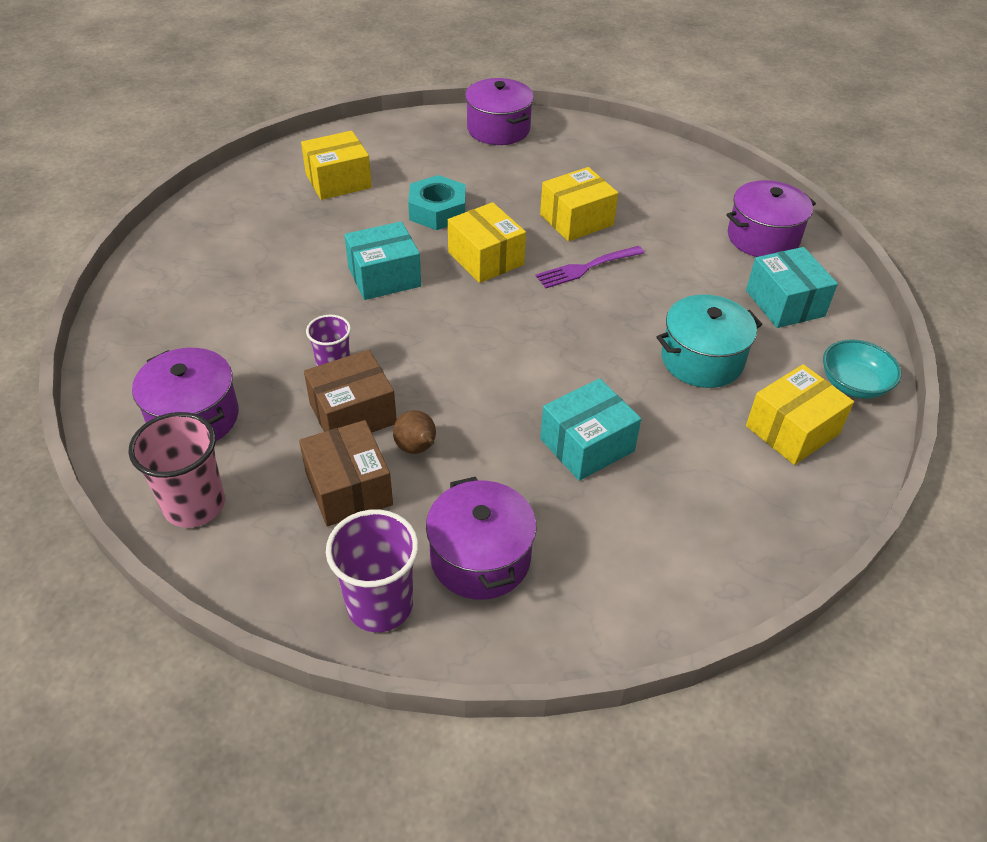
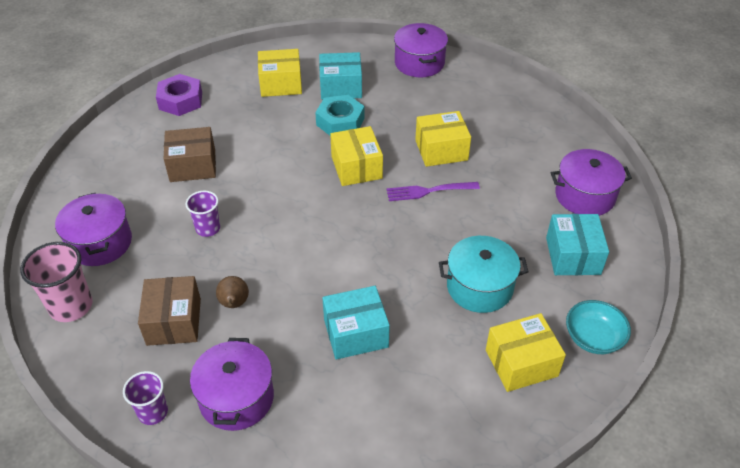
camera: 20 degrees right, 0 degrees up
brown box [304,350,397,432] -> brown box moved to [164,127,216,182]
purple cup [326,509,419,632] -> purple cup [123,371,168,425], size x0.62
turquoise box [344,221,421,300] -> turquoise box moved to [319,52,362,100]
none -> purple nut [156,74,202,116]

